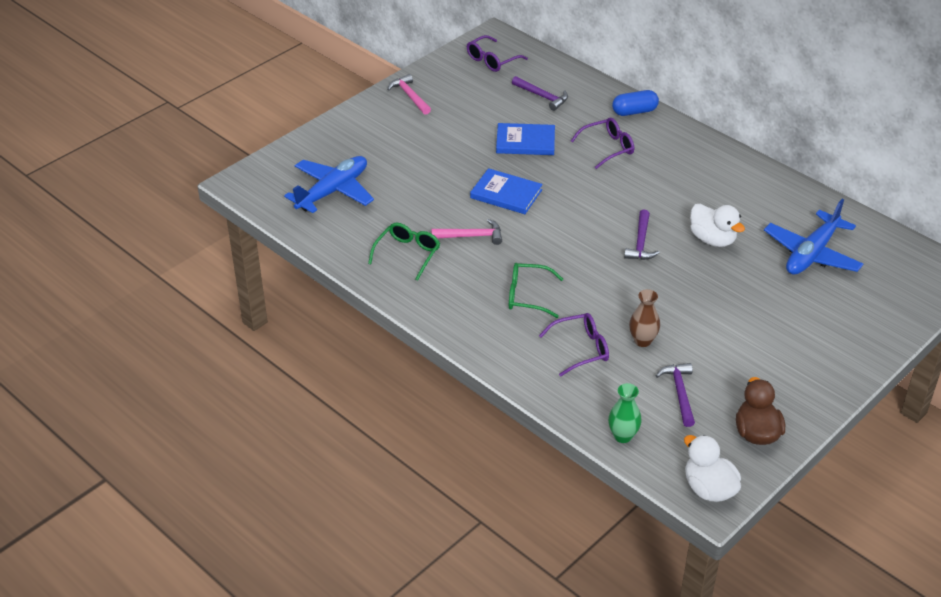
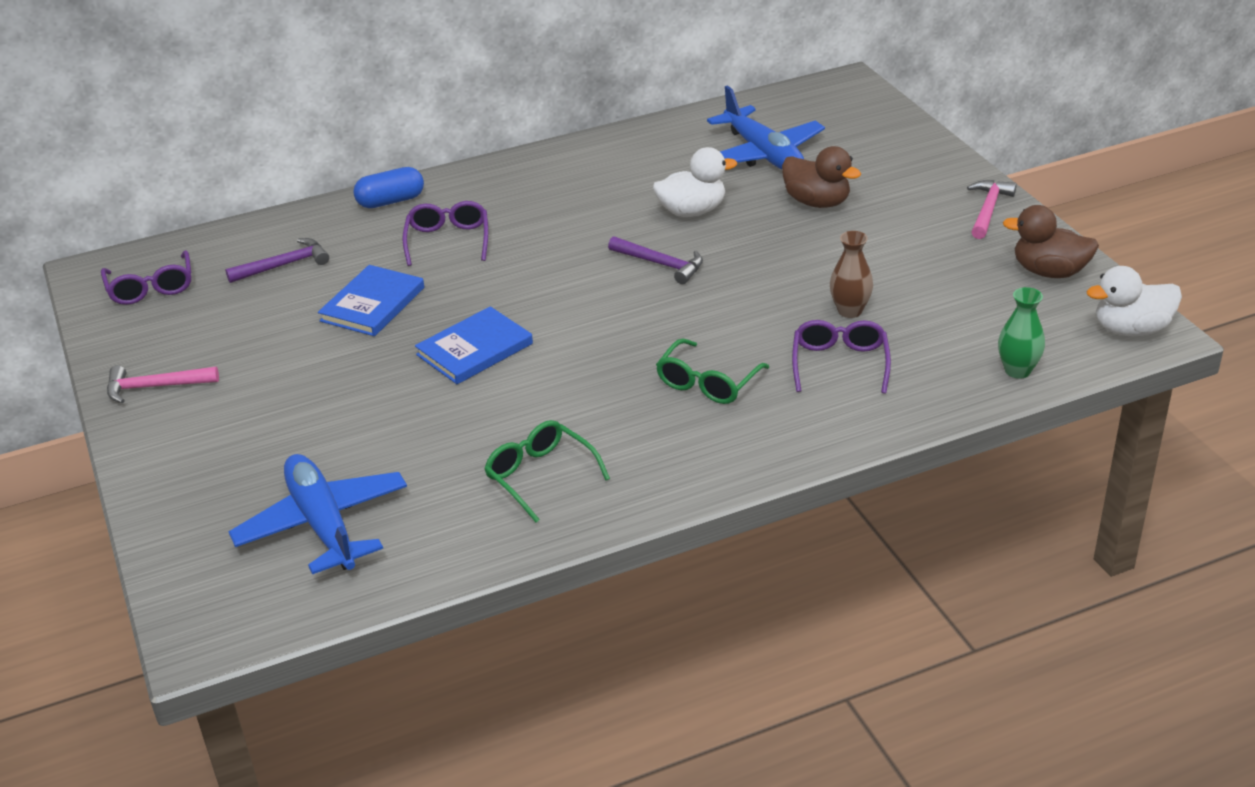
camera: 65 degrees left, 5 degrees down
pink hammer [432,219,502,245] -> pink hammer moved to [967,180,1017,239]
blue capsule [612,90,659,116] -> blue capsule turned 60 degrees clockwise [353,167,424,208]
purple hammer [656,363,695,427] -> none
none -> brown duck [782,146,861,208]

